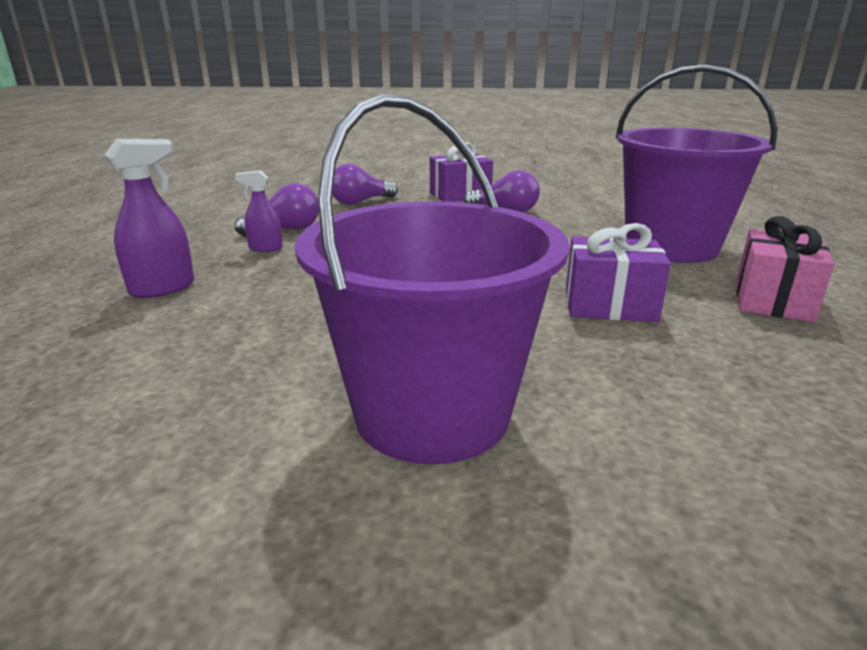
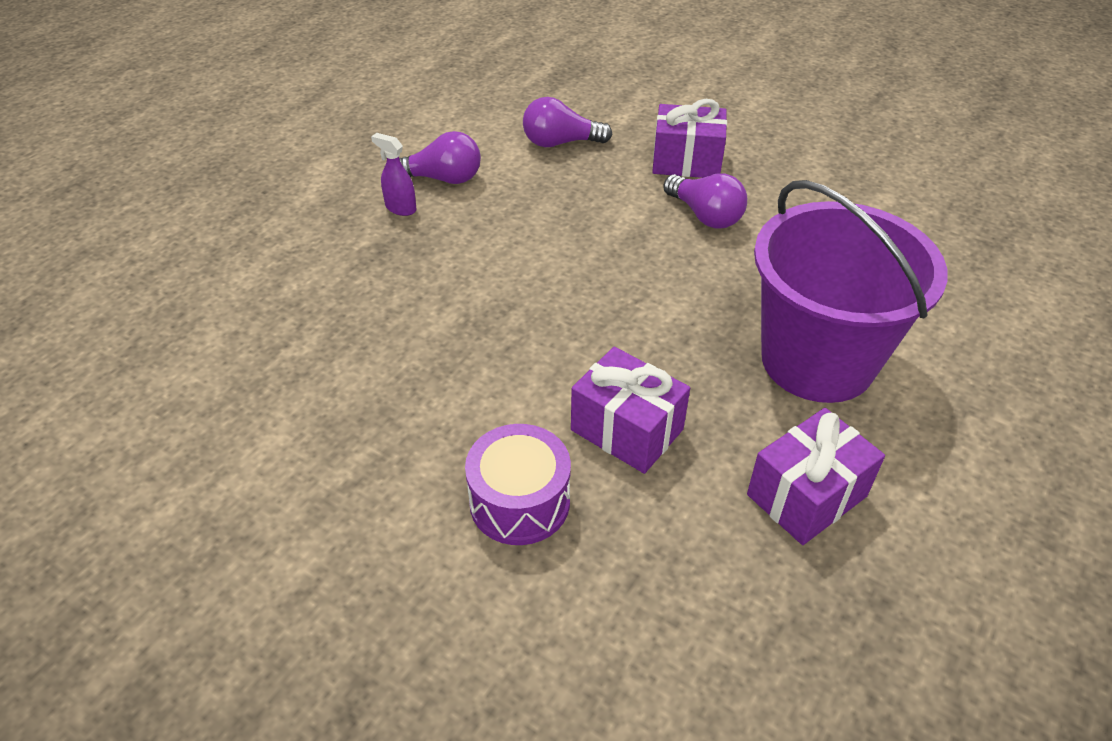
camera: 30 degrees right, 20 degrees up
purple spray bottle [105,139,194,298] -> none
purple bucket [295,94,570,464] -> none
pink gift [736,216,835,322] -> purple gift [747,408,885,545]
none -> purple drum [465,424,571,545]

